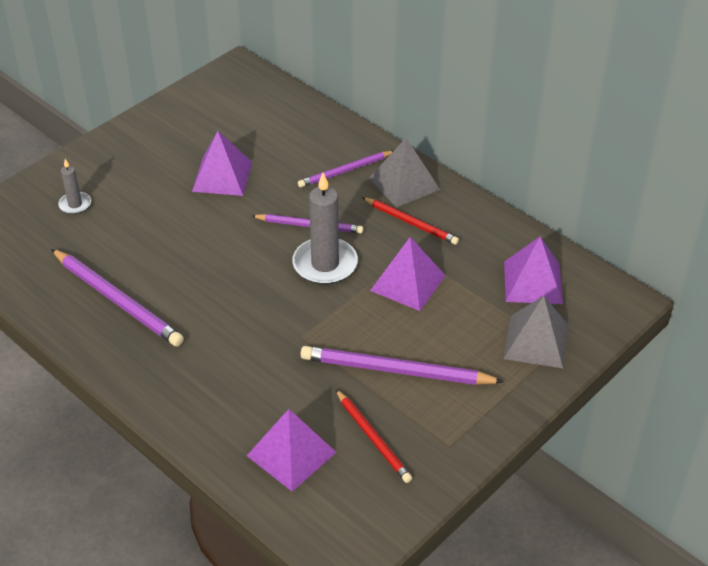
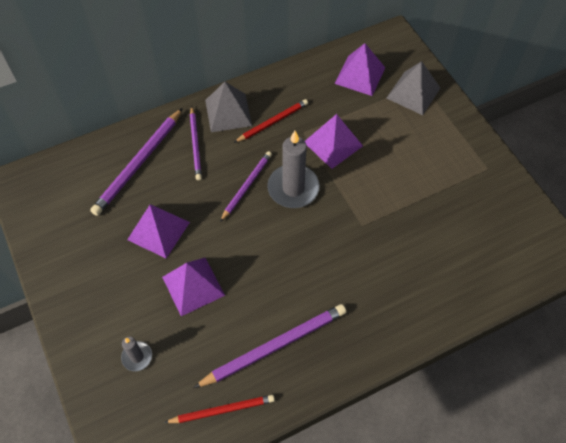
camera: 70 degrees left, 15 degrees up
purple pyramid [247,409,336,491] -> purple pyramid moved to [162,258,225,316]
purple pencil [301,346,504,385] -> purple pencil moved to [90,108,183,216]
red pencil [336,389,412,483] -> red pencil moved to [164,395,275,423]

